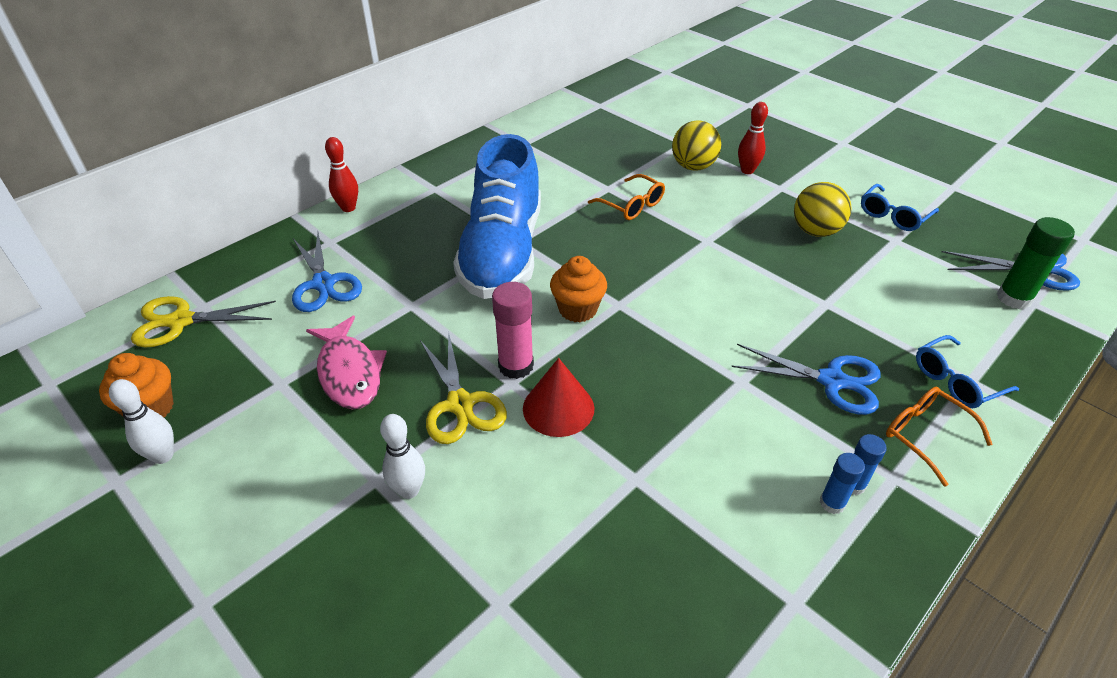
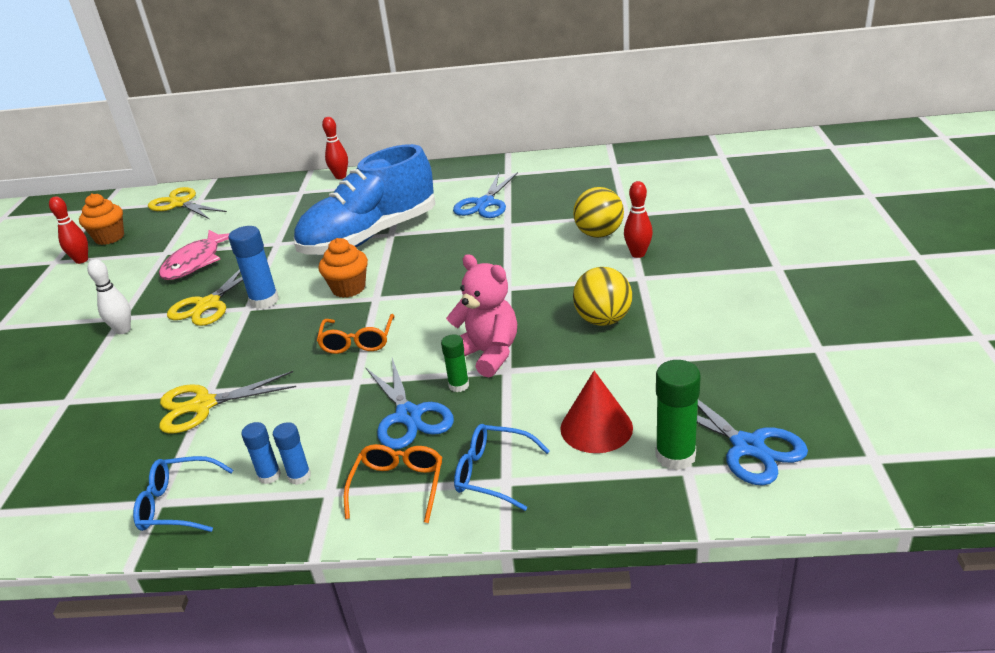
camera: 50 degrees right, 10 degrees down
white bowling pin [109,379,174,464] -> red bowling pin [49,196,88,264]
blue scissors [292,233,362,312] -> blue scissors moved to [453,172,518,218]
pink glue stick [492,282,534,379] -> blue glue stick [229,226,279,309]
red cone [523,358,594,437] -> red cone moved to [560,371,633,453]
orange glasses [588,174,665,220] -> orange glasses moved to [317,314,394,354]
blue glasses [861,184,939,231] -> blue glasses moved to [133,456,233,532]
none -> yellow scissors [159,371,296,434]
none -> green glue stick [441,334,469,392]
none -> pink teddy bear [446,254,517,377]

